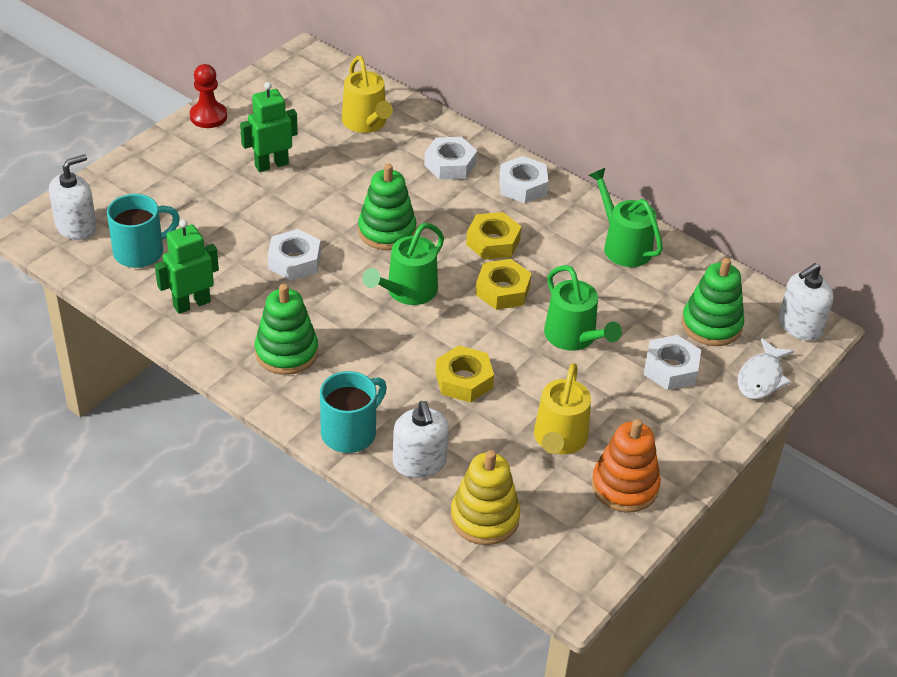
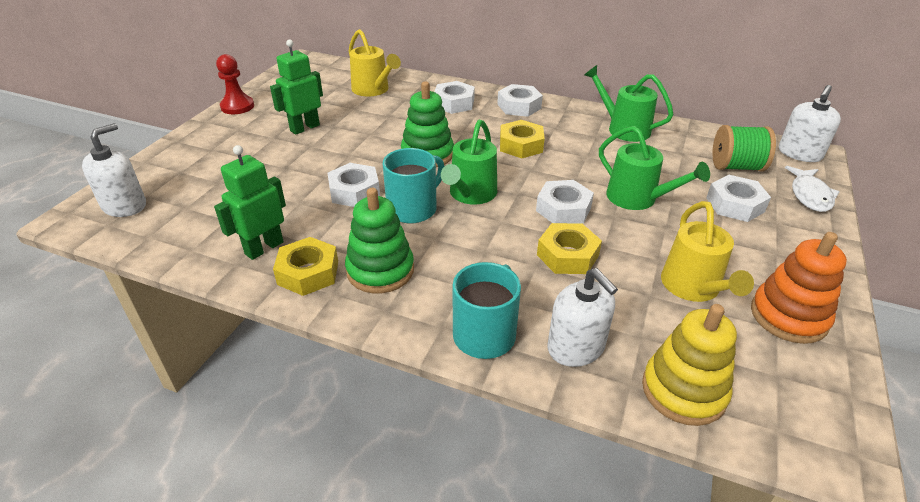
camera: 15 degrees left, 5 degrees down
turquoise mug [107,194,180,268] -> turquoise mug moved to [383,148,445,224]
yellow nut [475,259,532,310] -> yellow nut moved to [273,237,338,296]
green stacking toy [682,258,744,346] -> green spool [712,125,776,171]
none -> white nut [536,180,594,224]

